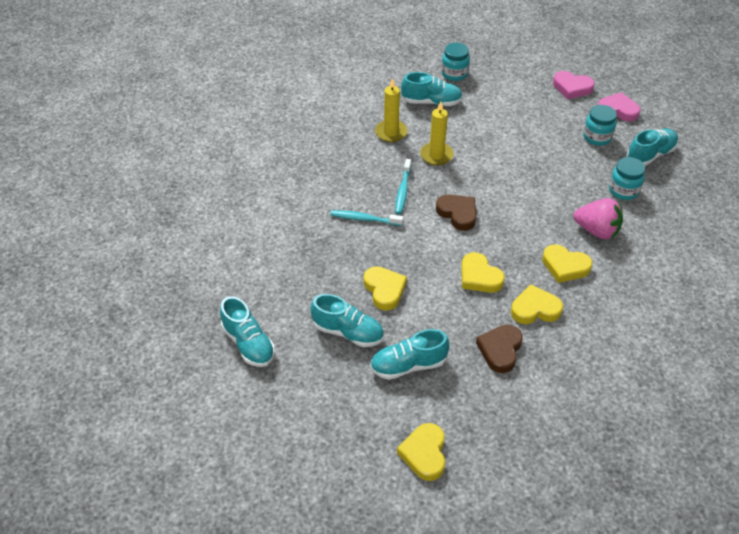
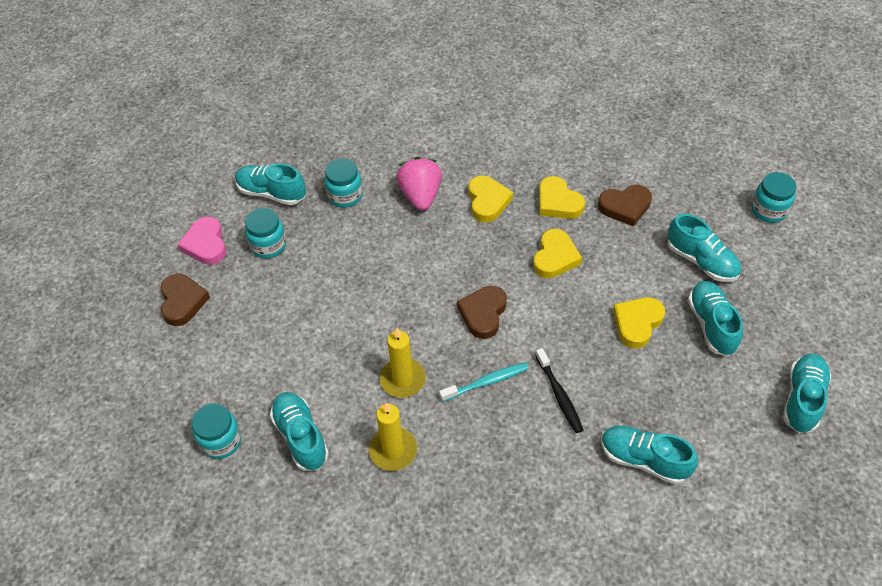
camera: 120 degrees left, 5 degrees up
turquoise toothbrush [330,210,403,226] -> black toothbrush [535,348,583,433]
yellow heart [397,423,445,481] -> turquoise jar [752,172,796,223]
pink heart [553,71,595,99] -> brown heart [160,274,210,326]
none -> turquoise shoe [601,426,698,484]

